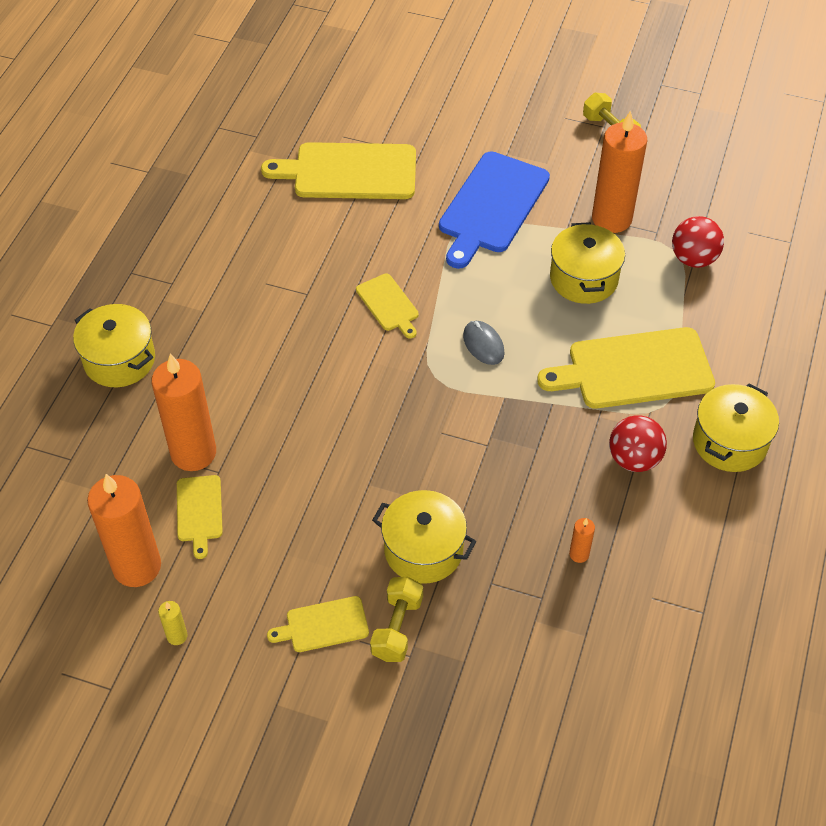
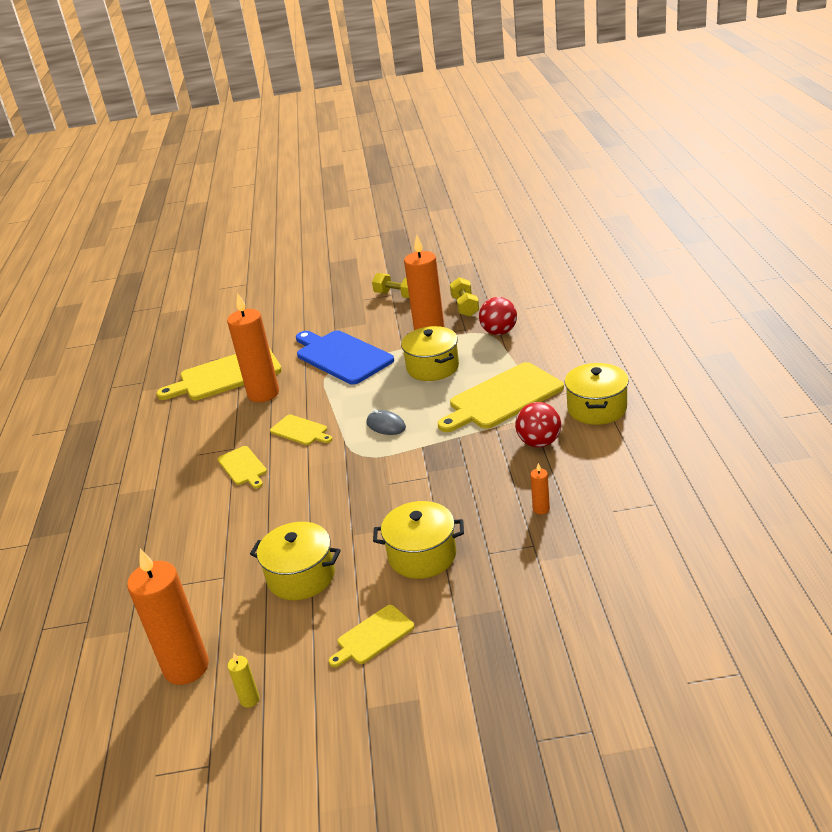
camera: 20 degrees left, 20 degrees down
yellow pot [73,304,155,387] -> yellow pot moved to [250,522,341,600]
orange candle [151,353,216,471] -> orange candle moved to [227,293,279,402]
yellow cutting board [177,475,223,559] -> yellow cutting board moved to [218,446,267,488]
yellow dumbbell [370,577,423,662] -> yellow dumbbell moved to [450,277,479,317]
blue cutting board [439,151,550,269] -> blue cutting board turned 135 degrees clockwise [296,330,394,385]

